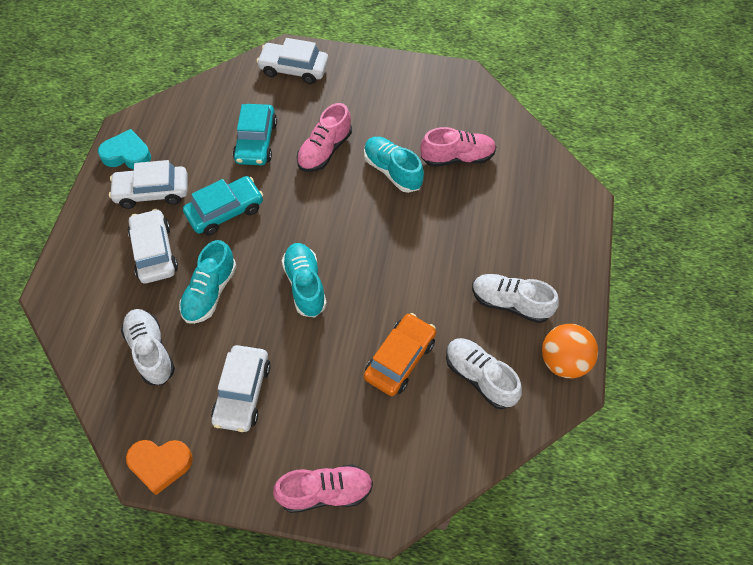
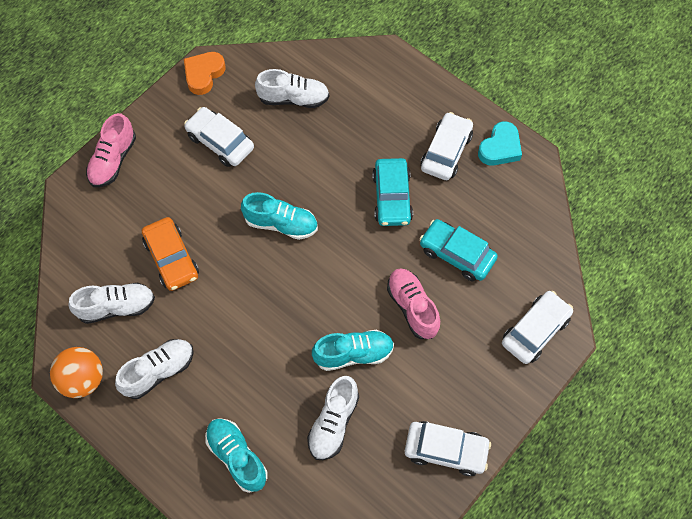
camera: 120 degrees right, 5 degrees up
white car [128,209,178,283] -> white car moved to [405,421,491,476]
turquoise shoe [179,240,237,324] -> turquoise shoe moved to [205,418,267,493]
pink shoe [420,127,496,167] -> white shoe [307,376,359,460]

